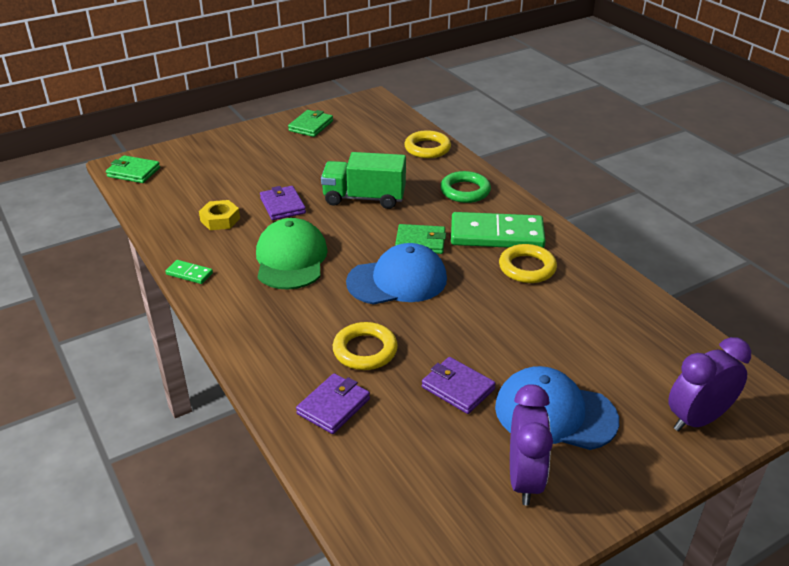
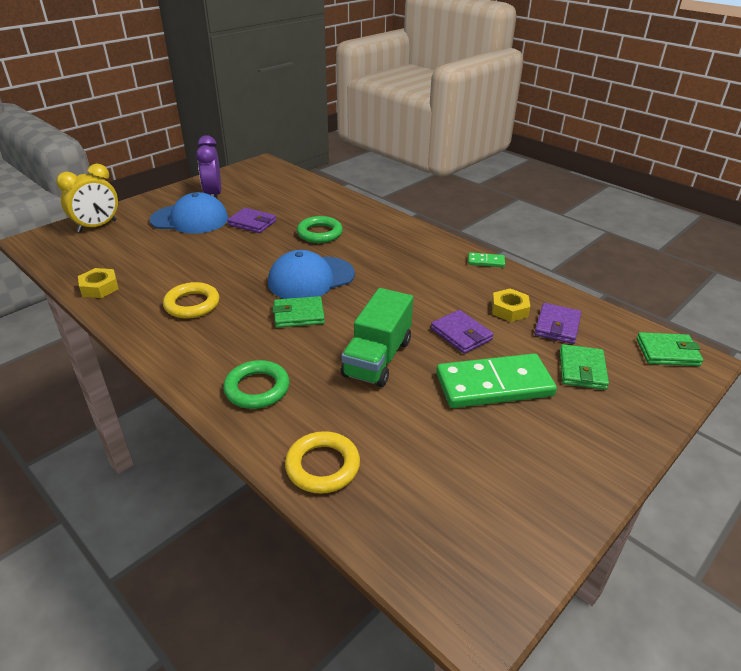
camera: 165 degrees right, 0 degrees up
green cap [256,218,328,290] -> none
green wallet [288,110,333,137] -> green wallet moved to [560,344,609,390]
purple wallet [296,373,370,434] -> purple wallet moved to [534,303,581,344]
green truck [321,152,406,209] -> green truck turned 120 degrees clockwise [341,288,413,387]
yellow ring [333,322,398,370] -> green ring [297,216,343,243]
green domino [451,212,546,248] -> green domino moved to [436,354,557,408]
purple clock [668,337,751,432] -> yellow clock [56,164,118,232]
none -> yellow nut [78,268,119,298]

